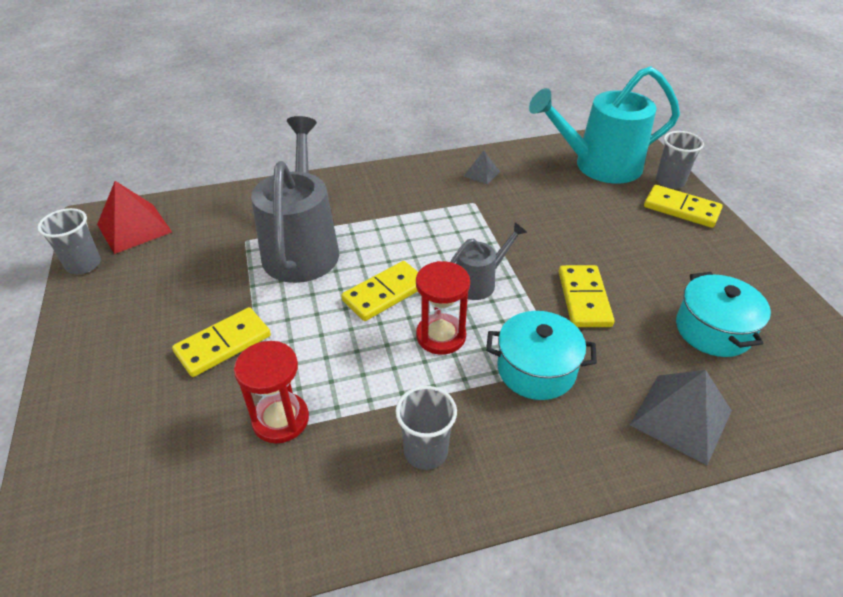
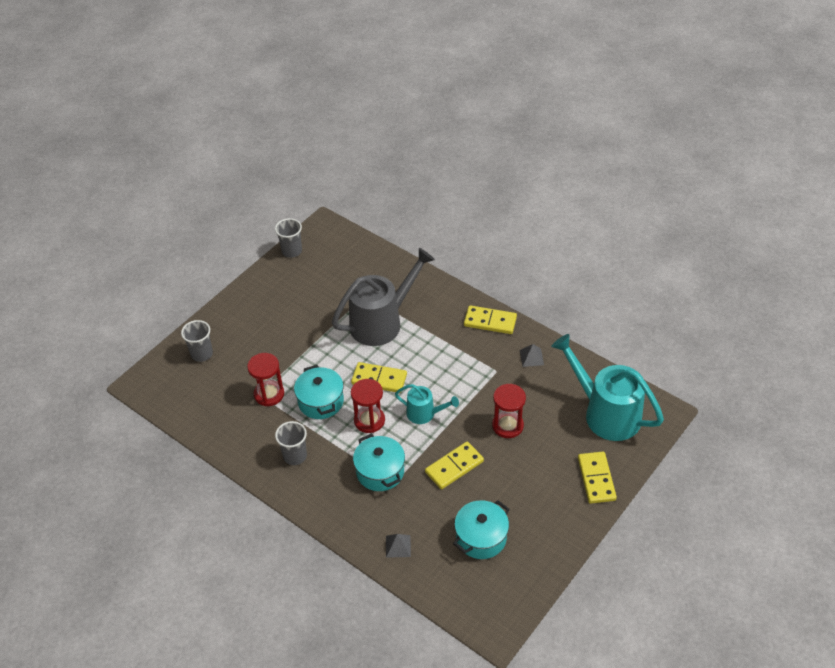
camera: 55 degrees right, 5 degrees up
red pyramid [97,181,172,254] -> none
yellow domino [172,307,271,377] -> yellow domino moved to [464,305,517,334]
grey watering can [450,222,527,300] -> turquoise watering can [395,384,459,424]
grey pyramid [630,370,732,465] -> grey pyramid [386,534,411,558], size x0.53
grey cup [656,131,704,189] -> grey cup moved to [181,320,213,362]
none -> turquoise pot [294,365,344,419]
none -> red hourglass [492,384,526,438]

